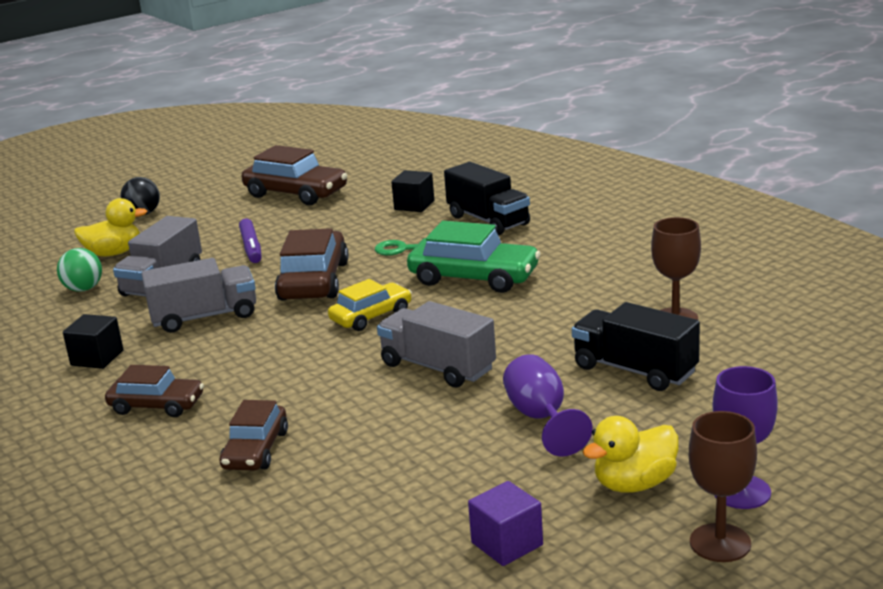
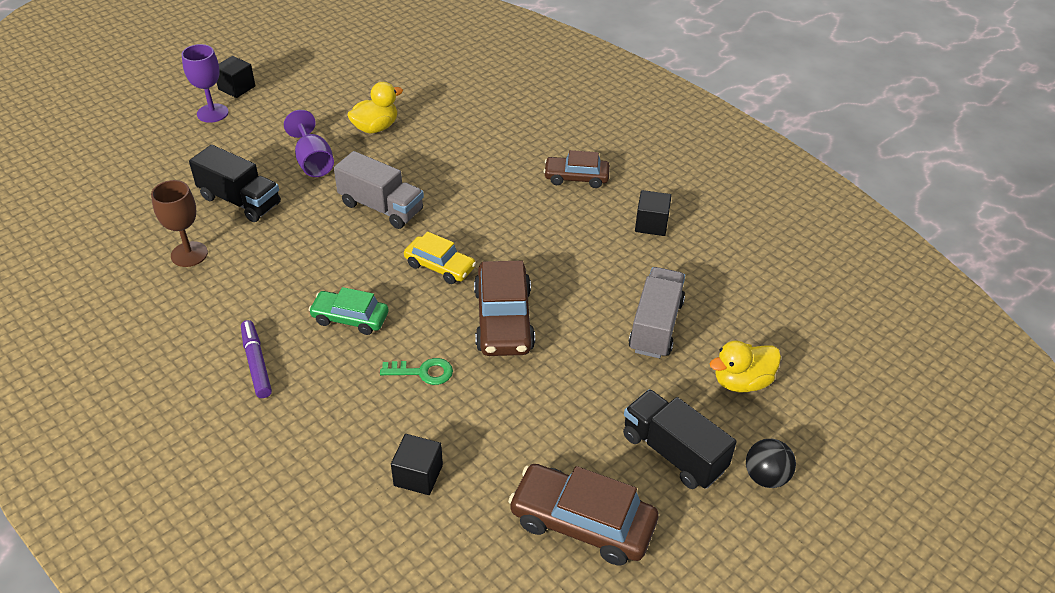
camera: 170 degrees right, 20 degrees up
green ball [57,248,102,292] -> none
grey truck [141,258,256,333] -> none
brown car [220,400,288,471] -> none
purple marker [239,219,262,263] -> purple marker moved to [241,320,272,398]
yellow car [328,279,412,331] -> yellow car turned 105 degrees counterclockwise [404,231,476,284]
green car [407,221,541,293] -> green car [309,287,389,335], size x0.63
black truck [444,162,530,235] -> black truck moved to [623,389,737,489]
purple cube [468,481,543,566] -> none
yellow duck [583,416,679,493] -> yellow duck moved to [347,82,403,133]
brown goblet [689,411,757,562] -> black cube [217,56,255,98]

